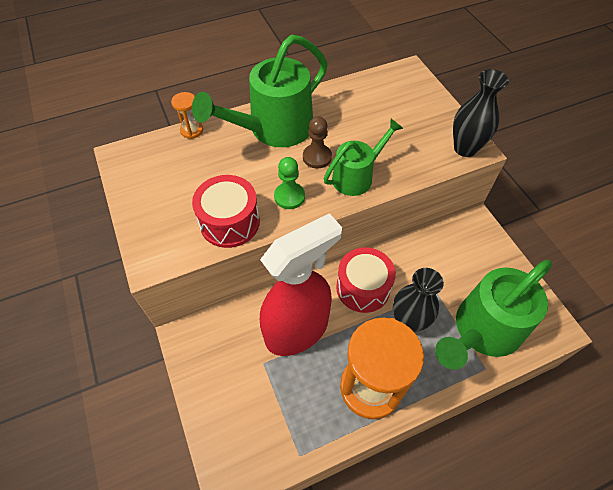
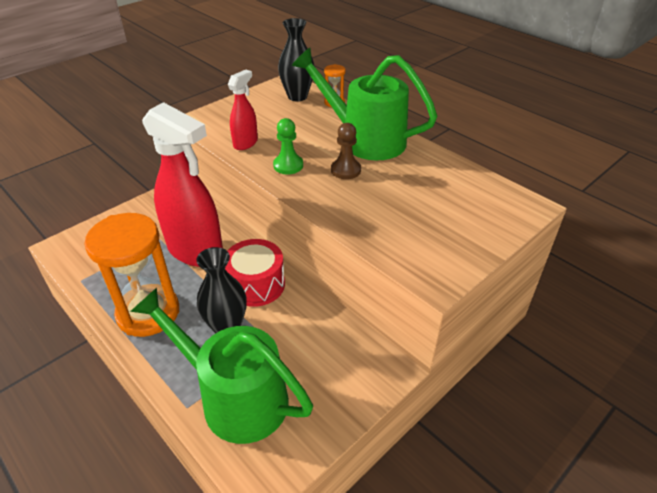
camera: 70 degrees right, 15 degrees down
red drum [192,175,260,248] -> red spray bottle [228,70,258,150]
green watering can [324,119,403,196] -> none
black vase [453,69,509,157] -> black vase moved to [278,18,314,101]

